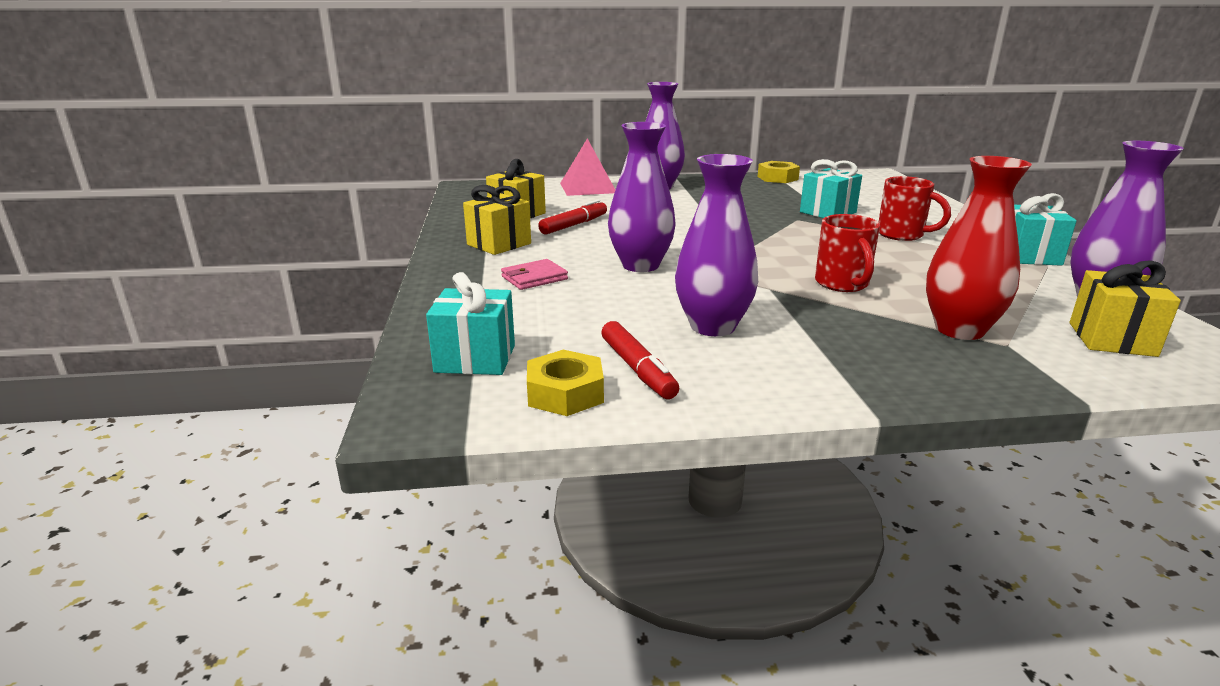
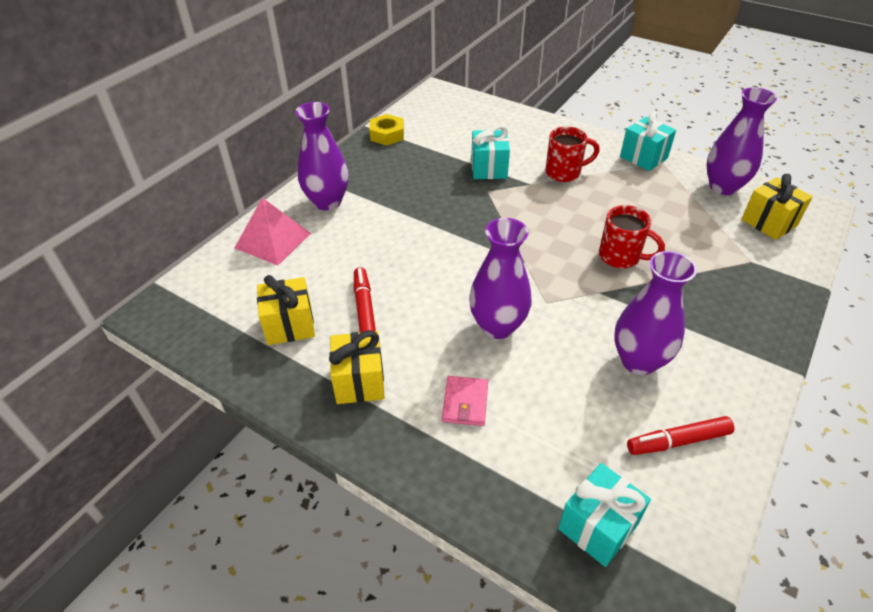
camera: 50 degrees left, 20 degrees up
yellow nut [527,350,604,416] -> none
red marker [601,321,680,399] -> red marker turned 150 degrees clockwise [627,416,734,455]
red vase [926,156,1032,340] -> none

